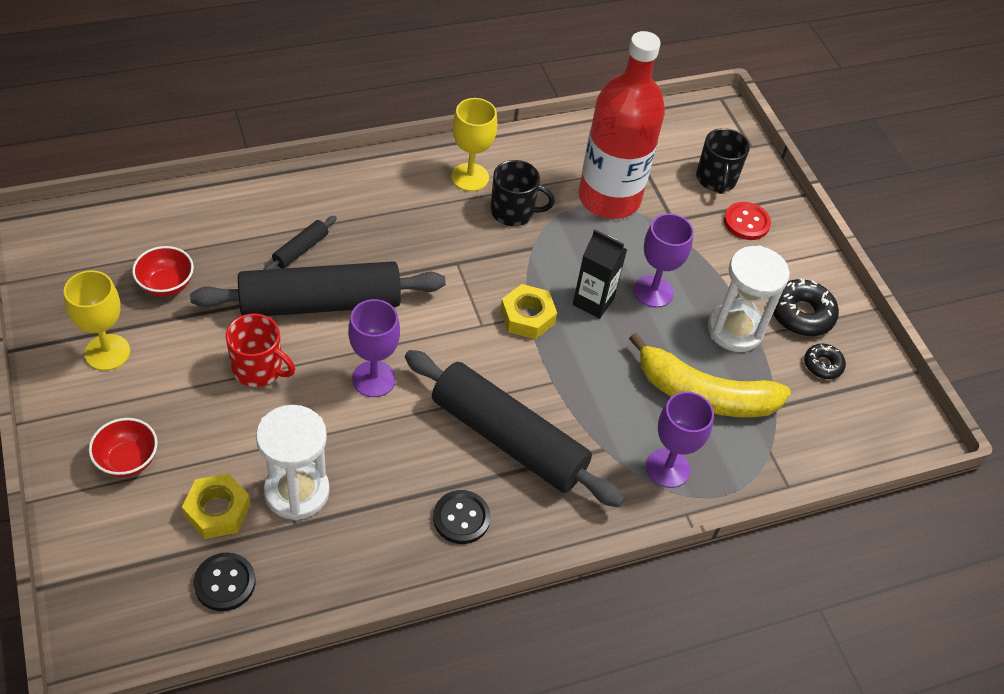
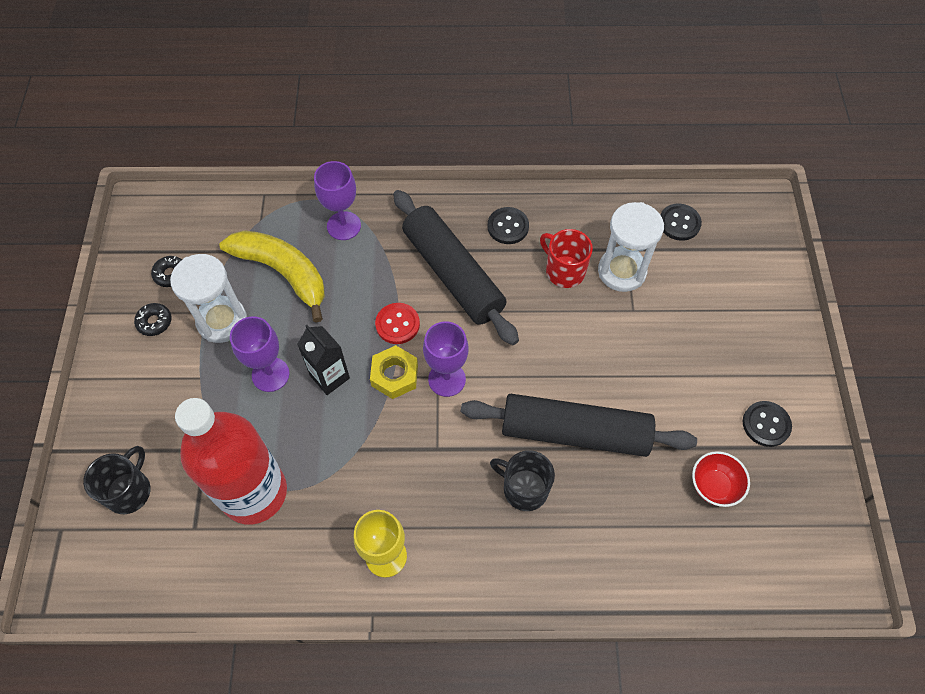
camera: 155 degrees left, 10 degrees up
yellow goblet [64,270,130,371] -> black button [743,401,792,447]
red bowl [89,418,158,478] -> none
yellow nut [182,473,251,539] -> none
red mug [226,314,295,387] -> red mug moved to [540,229,593,288]
black rolling pin [263,216,337,270] -> none
purple goblet [348,299,400,397] -> purple goblet moved to [423,321,469,397]
black mug [491,160,555,226] -> black mug moved to [490,450,555,511]
red button [724,202,771,240] -> red button moved to [375,303,420,344]
black donut [773,278,839,336] -> black donut [134,303,172,336], size x0.59

